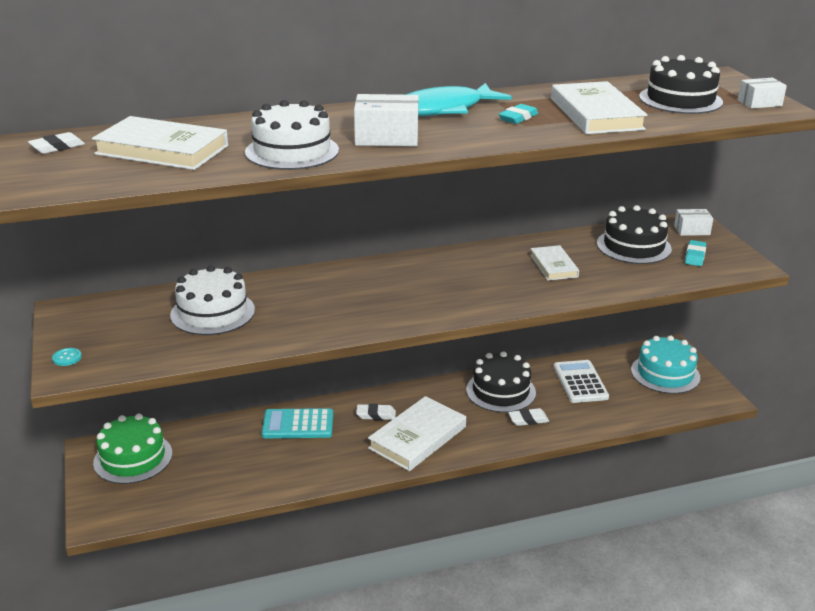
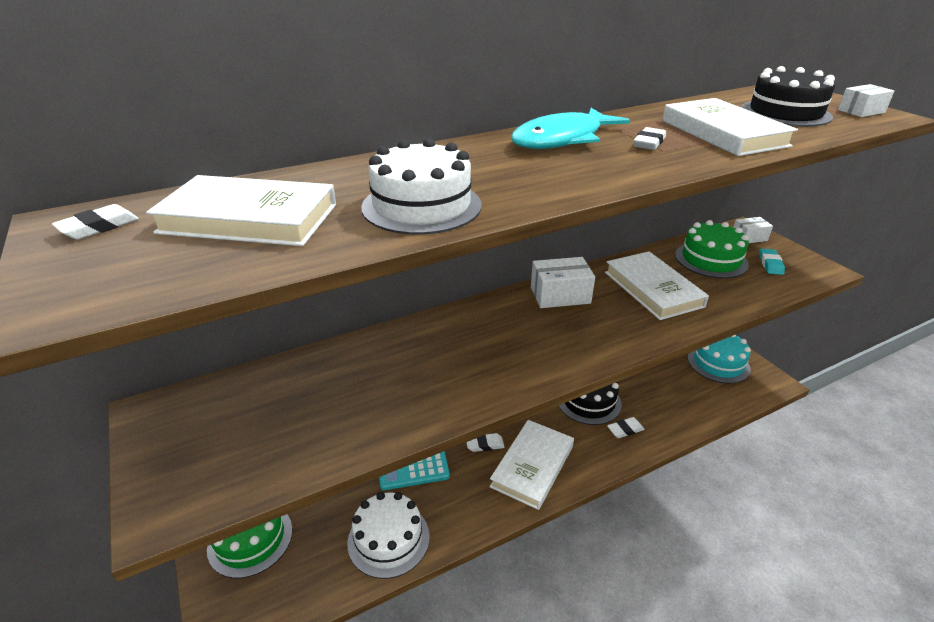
camera: 10 degrees left, 5 degrees up
turquoise button [52,348,82,366] -> none
white cake [170,265,255,335] -> white cake moved to [347,492,430,579]
white box [354,94,419,146] -> white box moved to [531,257,595,308]
turquoise eraser [499,104,538,124] -> white eraser [634,127,666,150]
white book [530,245,579,281] -> white book [605,251,709,320], size x1.71
white calculator [554,360,609,403] -> none
black cake [597,205,672,264] -> green cake [675,220,749,278]

